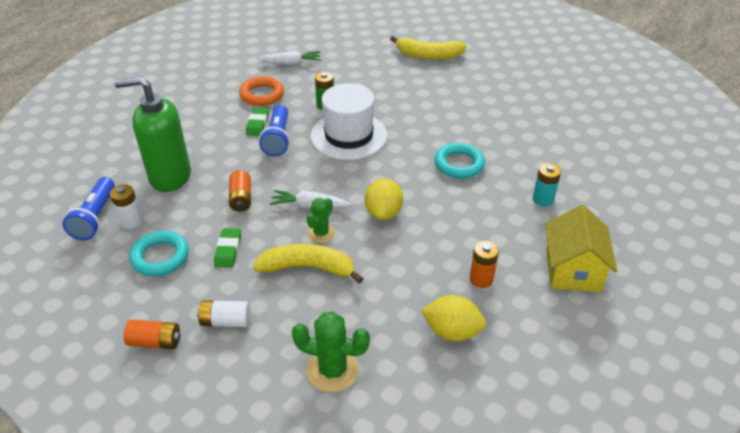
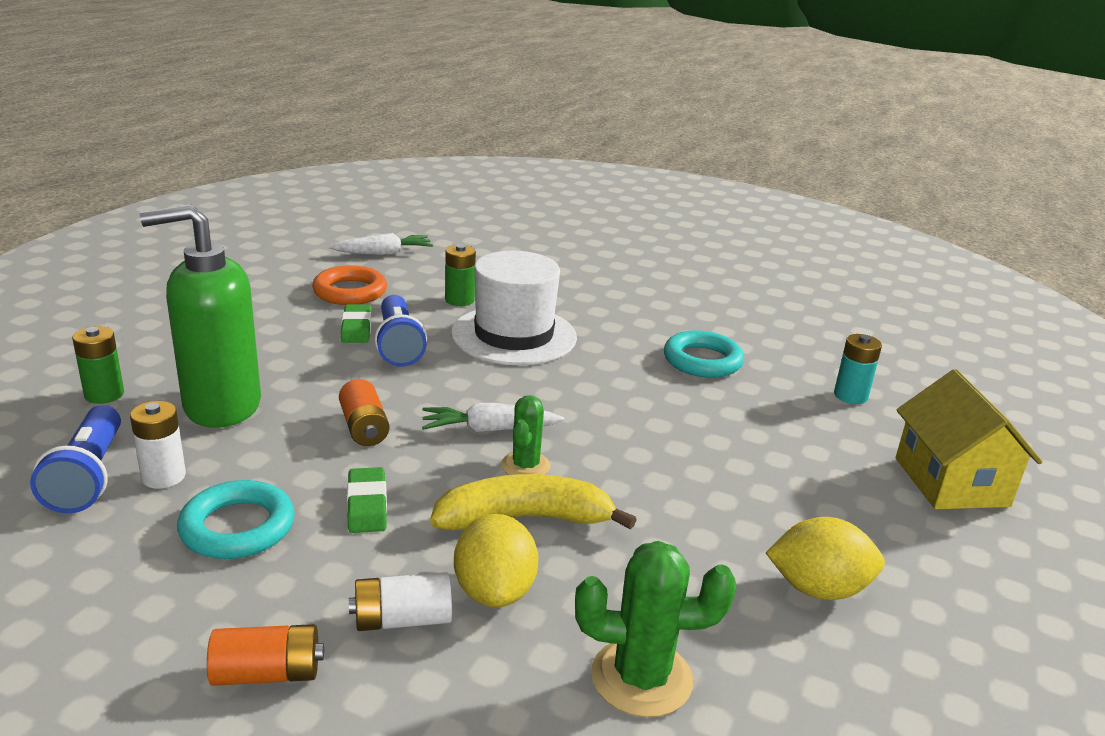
camera: 15 degrees left, 15 degrees down
yellow lemon [365,178,403,220] -> yellow lemon moved to [454,514,538,607]
yellow banana [390,36,467,60] -> none
orange battery [470,241,499,288] -> none
none -> green battery [72,326,124,404]

